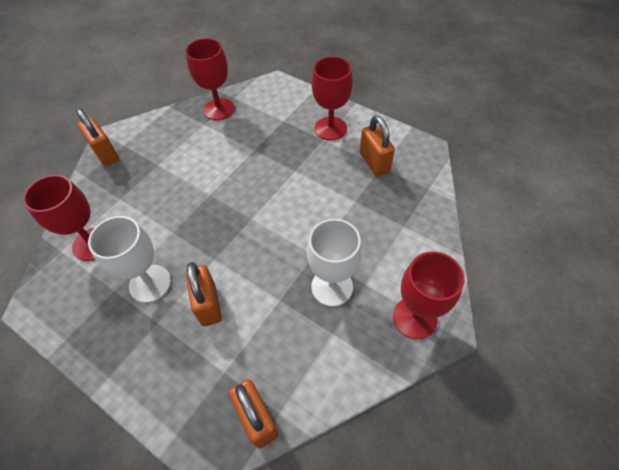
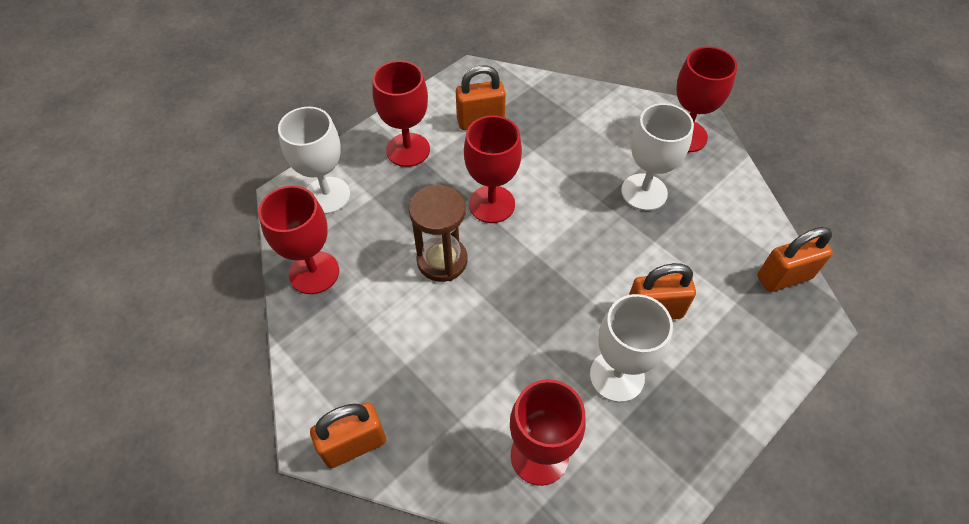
camera: 80 degrees left, 0 degrees up
none -> white goblet [278,107,350,214]
none -> brown hourglass [409,185,467,282]
none -> red goblet [464,115,522,223]

